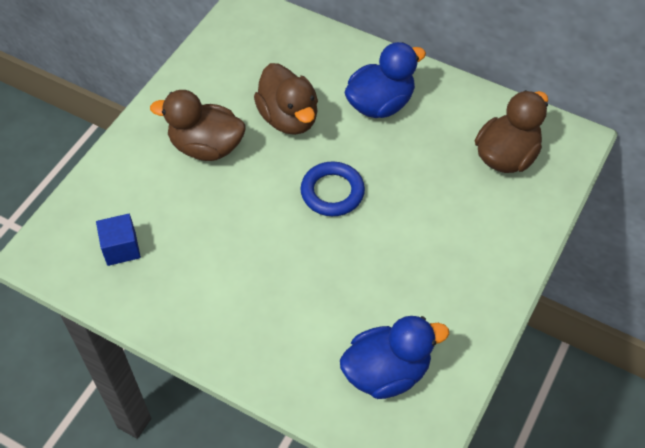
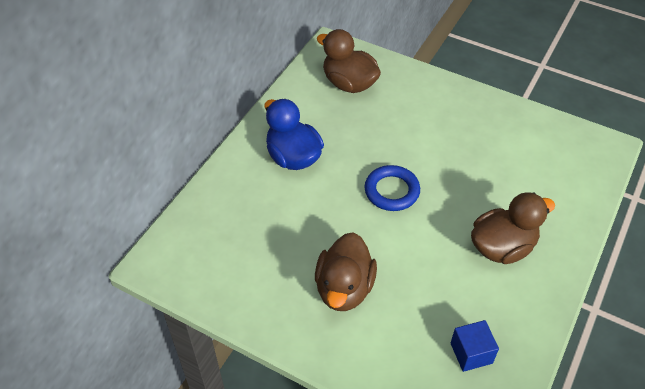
camera: 90 degrees left, 5 degrees down
brown duck [254,63,318,135] -> brown duck moved to [471,192,555,264]
blue duck [340,316,449,399] -> none

